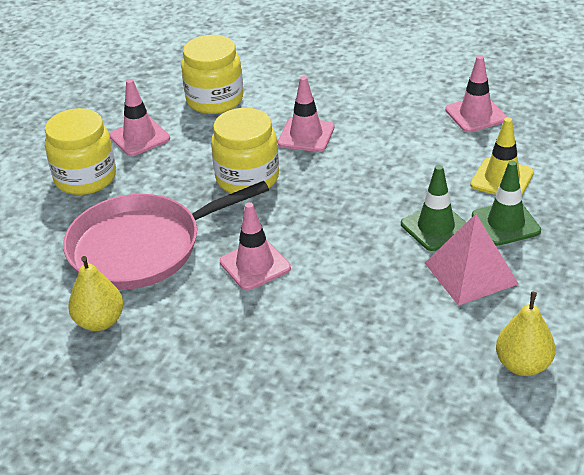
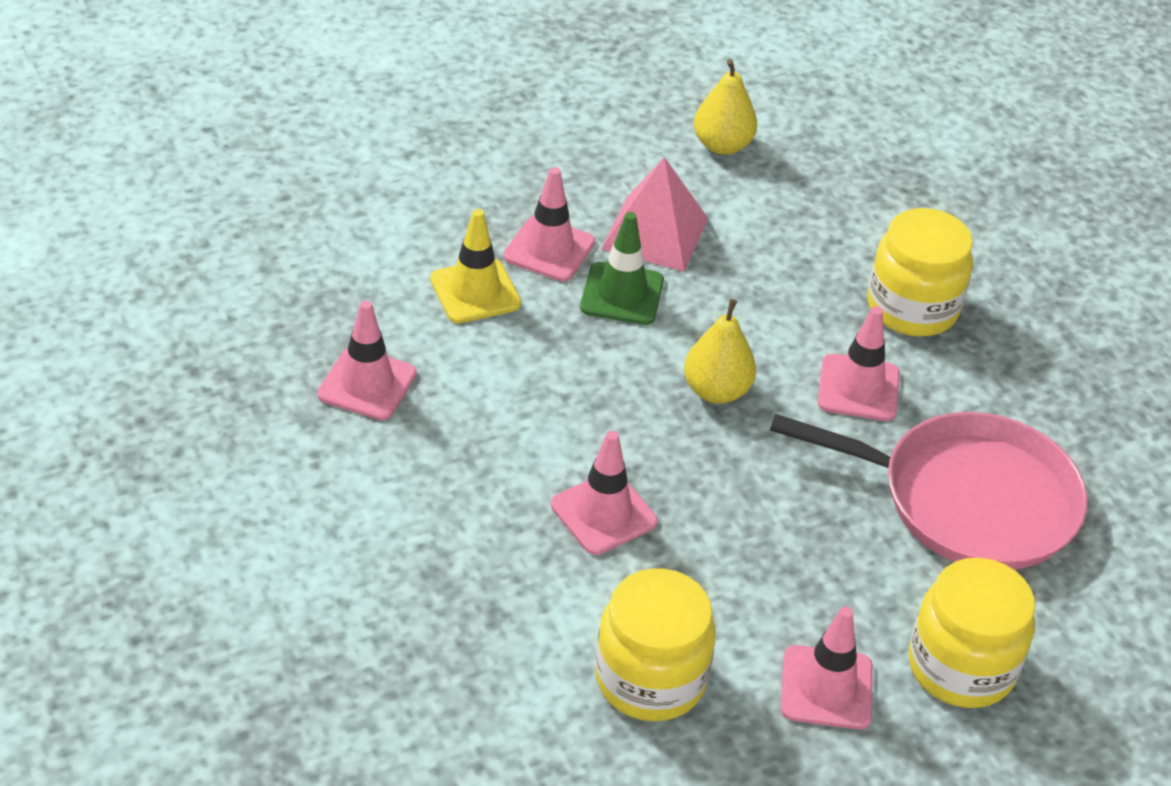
camera: 145 degrees left, 5 degrees up
yellow pear [68,256,124,331] -> yellow pear moved to [684,299,756,404]
yellow jar [211,108,279,193] -> yellow jar moved to [867,208,973,336]
green traffic cone [472,161,541,246] -> pink traffic cone [504,167,595,281]

